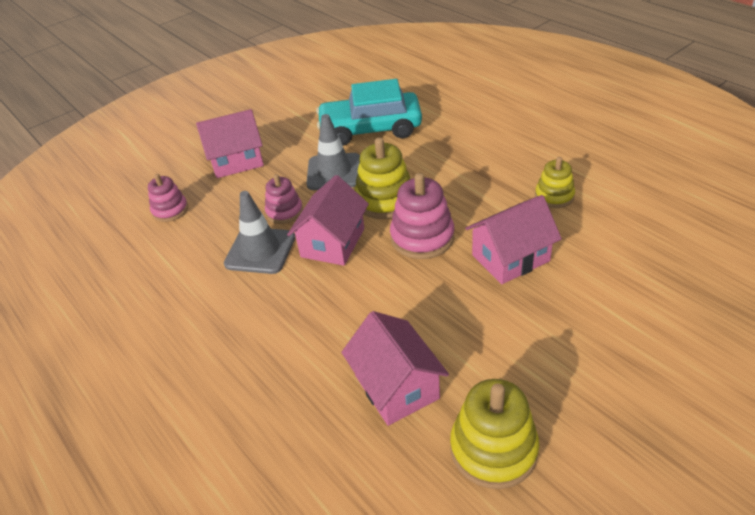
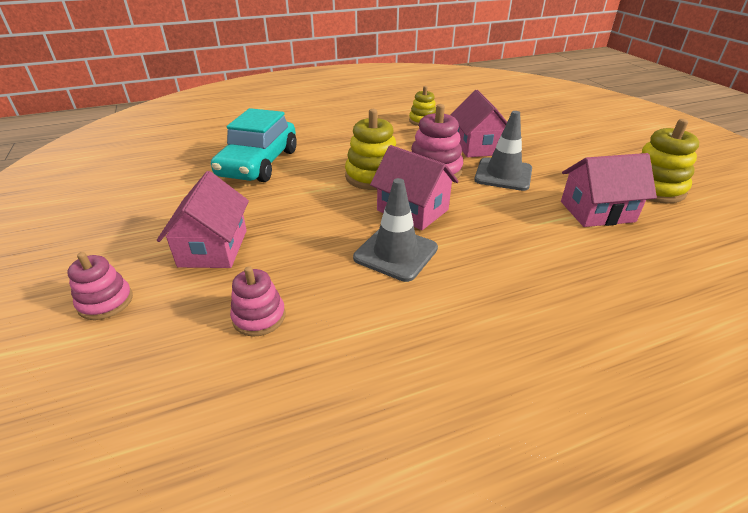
camera: 75 degrees left, 5 degrees down
pink stacking toy [265,174,303,224] -> pink stacking toy moved to [67,252,133,320]
grey traffic cone [306,114,360,190] -> grey traffic cone moved to [474,111,532,191]

